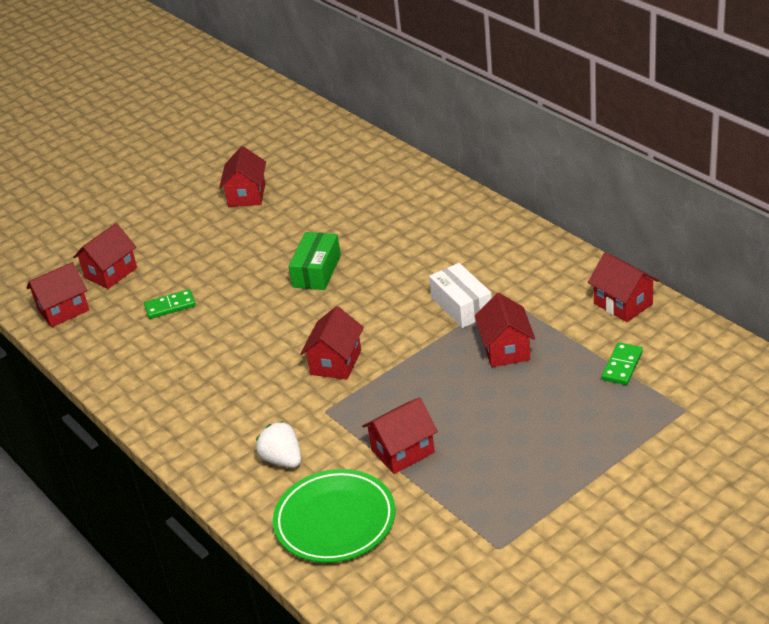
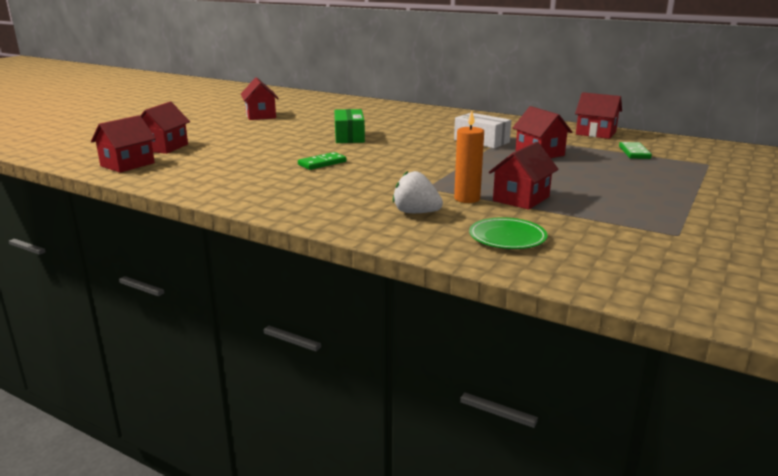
camera: 25 degrees left, 15 degrees down
green domino [144,289,196,319] -> green domino moved to [298,152,347,170]
green plate [273,469,395,563] -> green plate [469,217,548,249], size x0.61
red house [300,306,364,379] -> none
none -> orange candle [454,111,484,203]

